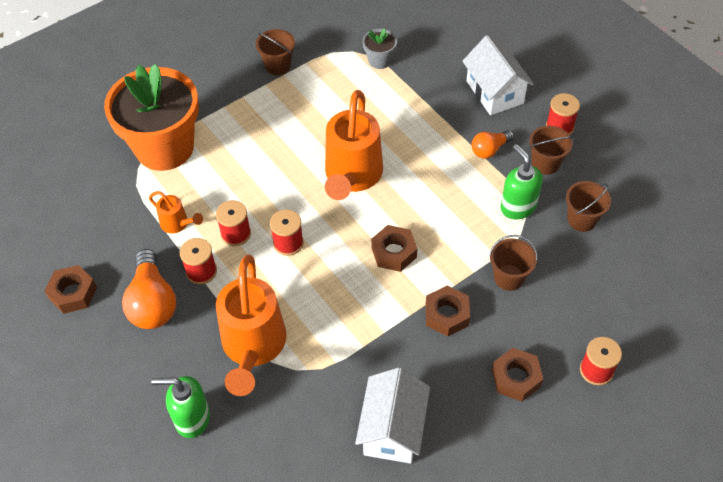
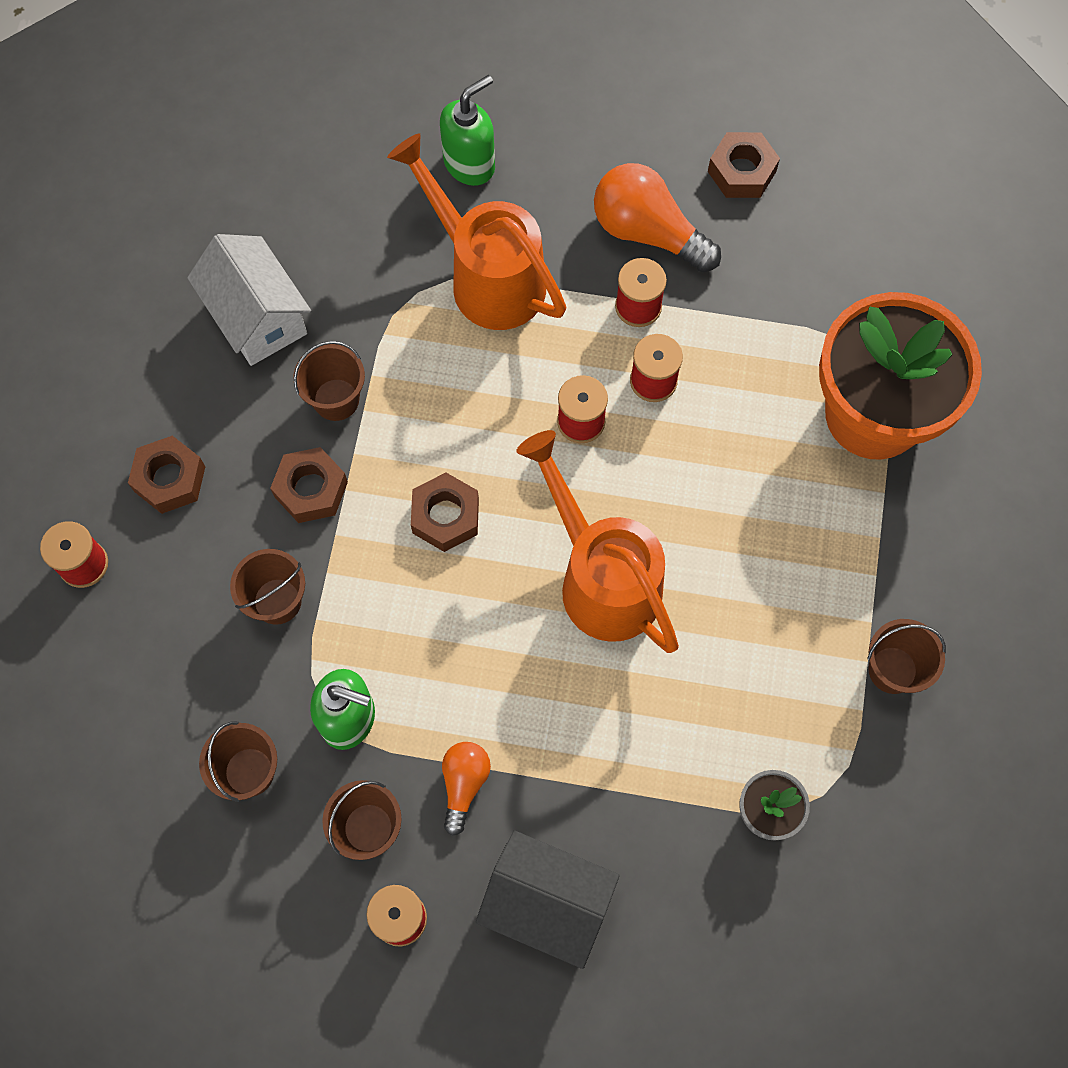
camera: 135 degrees right, 15 degrees up
orange watering can [149,191,203,233] -> none
white house [462,35,534,115] -> black house [476,830,620,969]
none -> brown bucket [293,341,365,421]

